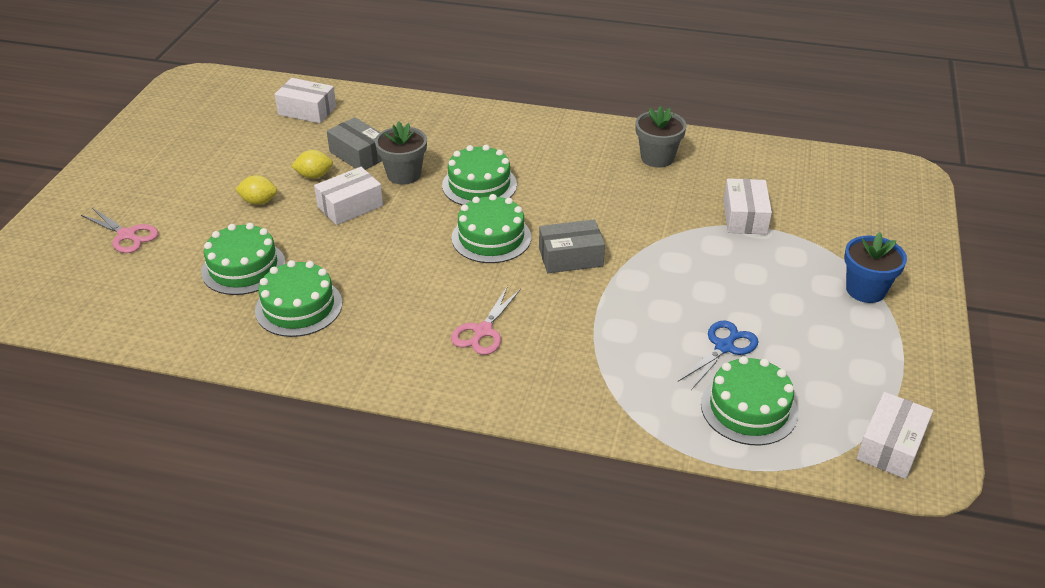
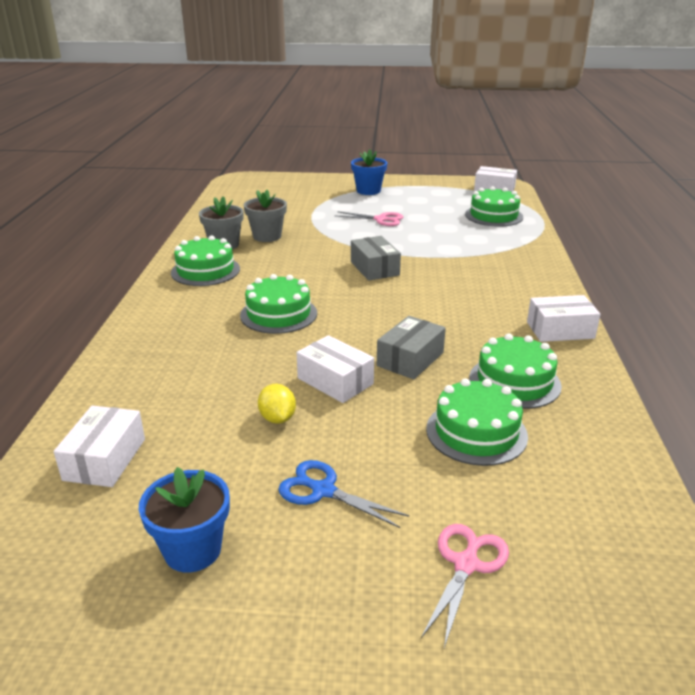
camera: 100 degrees left, 10 degrees down
yellow lemon [235,175,277,205] -> none
grey box [327,117,382,170] -> grey box moved to [377,316,446,379]
grey flower pot [375,122,427,185] -> grey flower pot moved to [244,190,287,242]
green cake [451,194,531,263] -> green cake moved to [171,235,240,286]
pink scissors [451,286,521,355] -> pink scissors moved to [336,211,403,226]
blue scissors [678,320,759,390] -> blue scissors moved to [278,460,409,528]
white box [723,179,772,234] -> white box moved to [527,295,601,342]
none -> blue flower pot [139,467,230,572]

